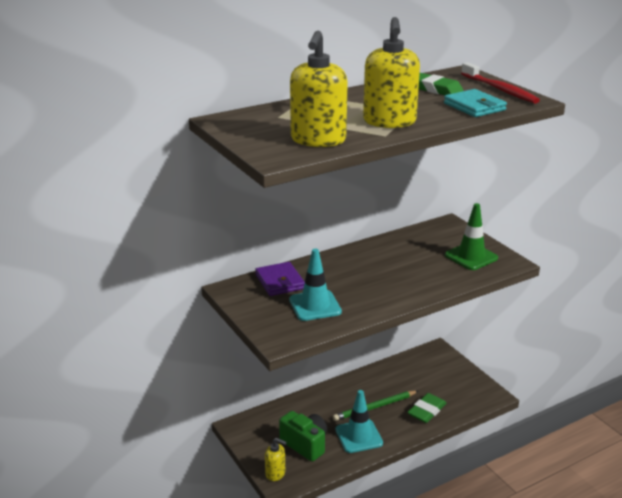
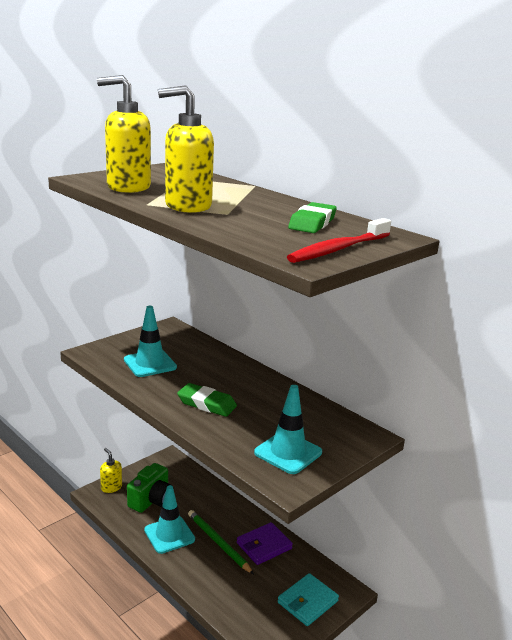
camera: 75 degrees right, 5 degrees down
purple wallet [255,262,305,296] -> purple wallet moved to [237,522,293,565]
yellow soap dispenser [265,438,287,481] -> yellow soap dispenser turned 135 degrees clockwise [100,448,122,493]
green eraser [407,393,446,423] -> green eraser moved to [177,383,237,417]
turquoise wallet [444,89,507,117] -> turquoise wallet moved to [278,573,339,626]
green traffic cone [445,203,498,270] -> turquoise traffic cone [254,385,322,474]

